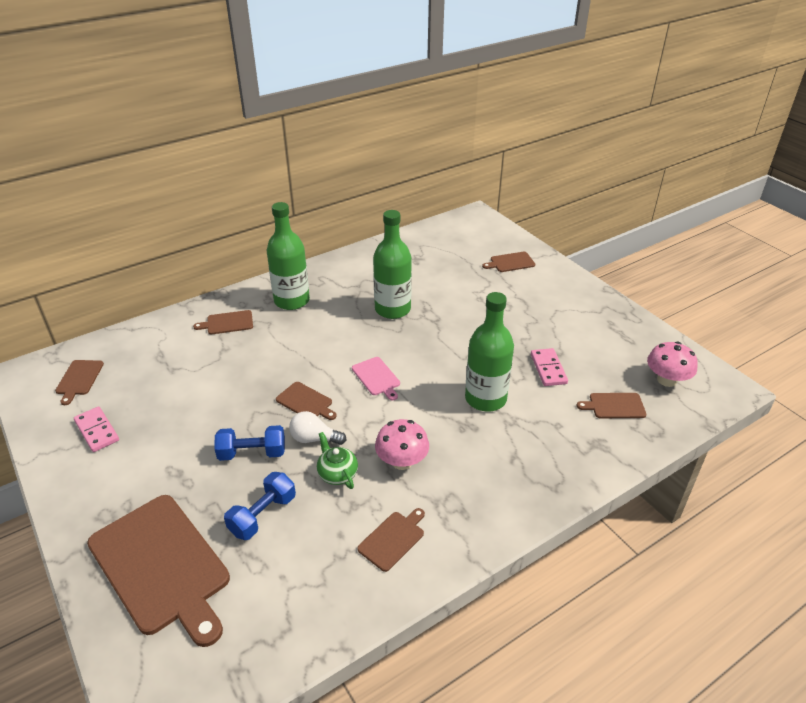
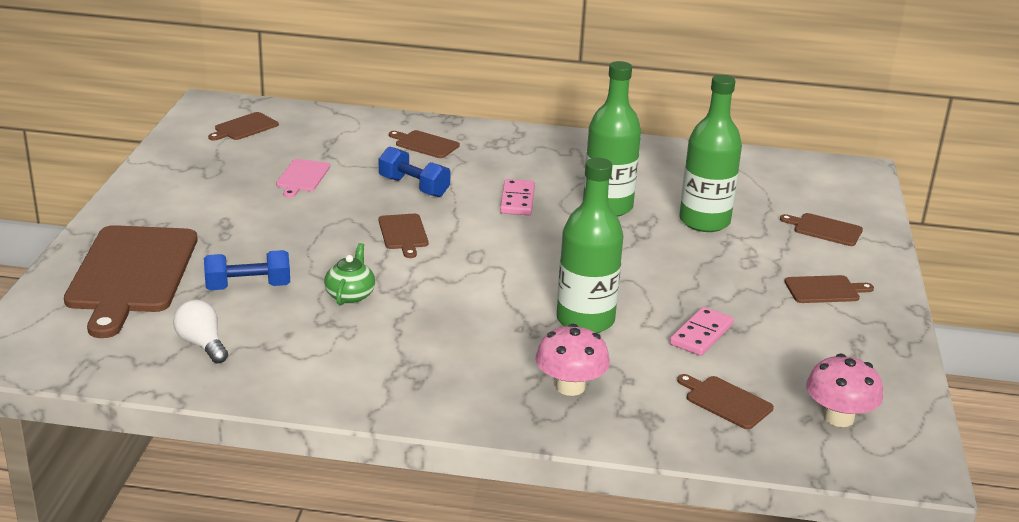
camera: 40 degrees right, 10 degrees down
pink domino [74,406,119,452] -> pink domino moved to [500,179,535,215]
blue dumbbell [214,425,285,461] -> blue dumbbell moved to [379,146,451,197]
green bottle [266,202,310,310] -> green bottle moved to [679,75,742,232]
white light bulb [289,411,346,445] -> white light bulb moved to [173,300,228,364]
pink cutting board [352,357,400,400] -> pink cutting board moved to [276,159,330,198]
brown cutting board [357,508,425,572] -> brown cutting board moved to [784,275,874,303]
pink mushroom [375,419,429,470] -> pink mushroom moved to [536,324,610,396]

